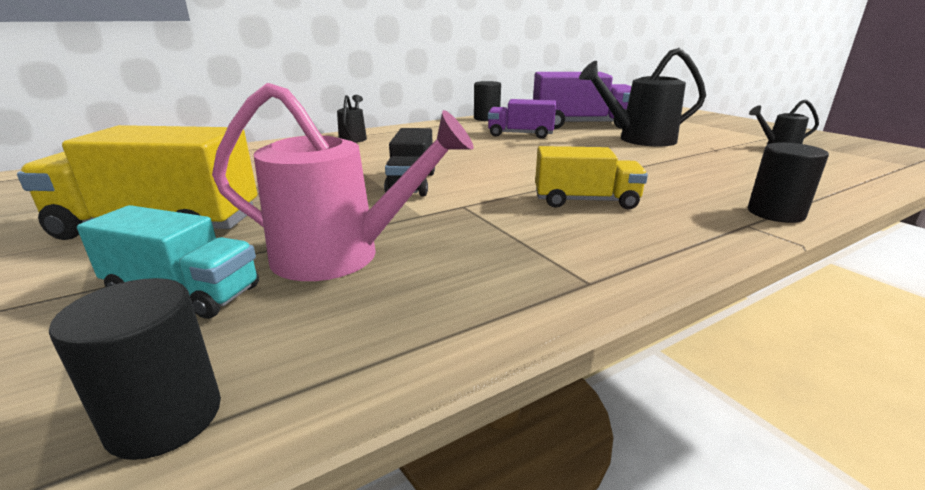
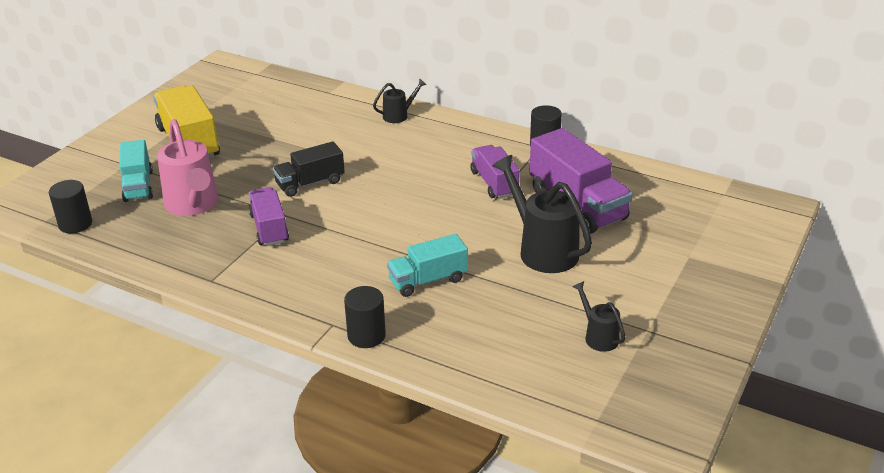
camera: 60 degrees right, 10 degrees up
yellow truck [535,146,648,209] -> none
none -> purple truck [249,187,289,246]
none -> turquoise truck [387,234,468,297]

